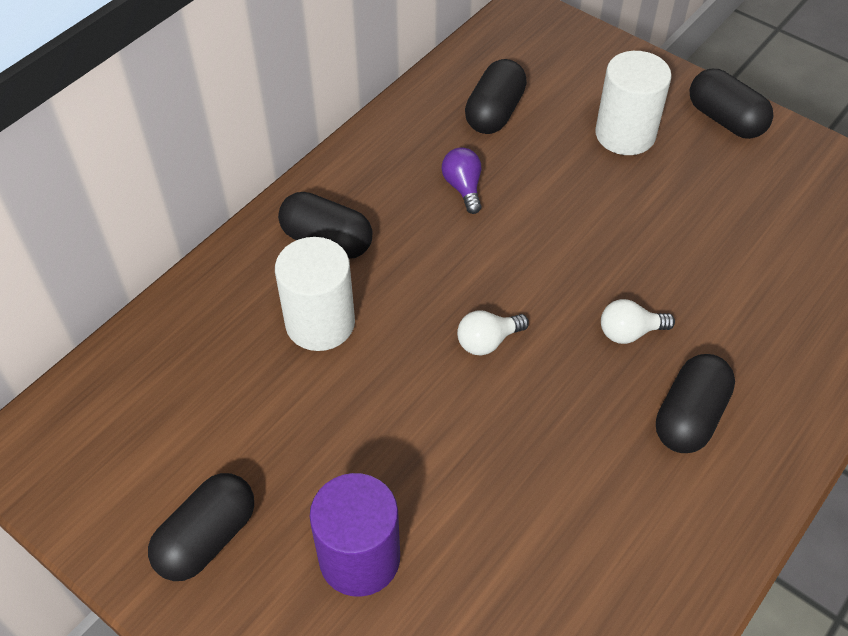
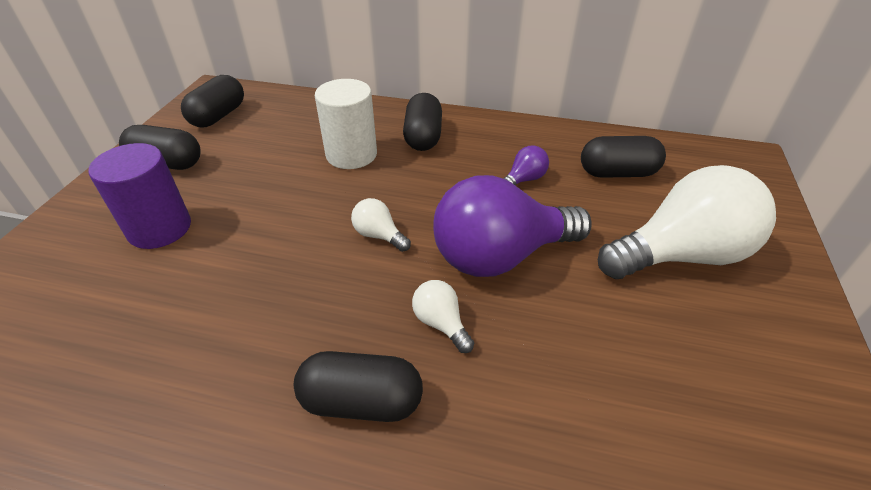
camera: 65 degrees right, 10 degrees down
white cylinder [595,51,672,155] -> white light bulb [598,165,776,279]
black capsule [690,69,773,139] -> black capsule moved to [181,75,244,127]
none -> purple light bulb [433,175,592,277]

